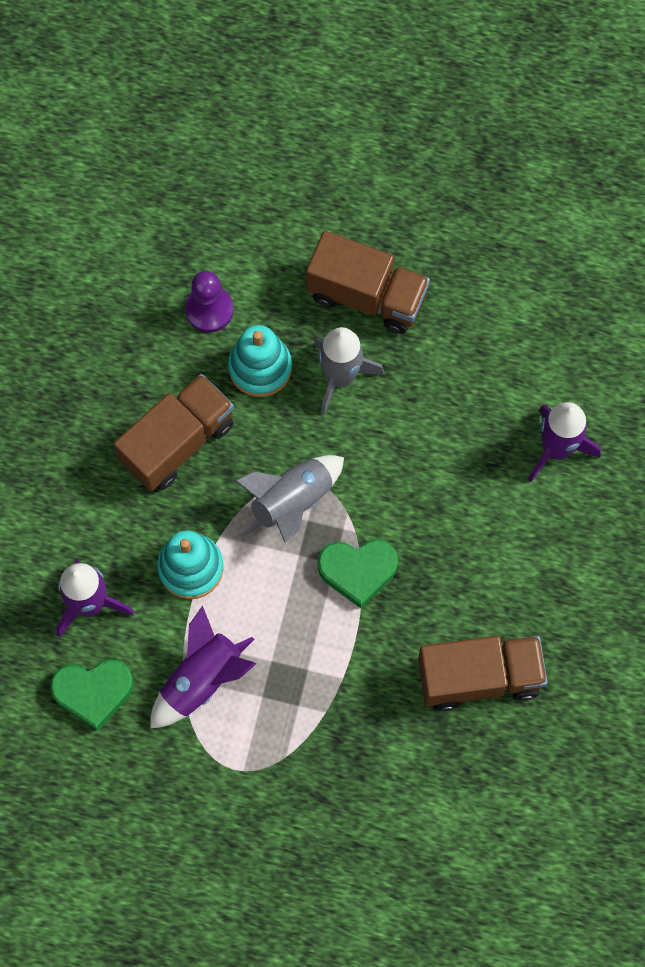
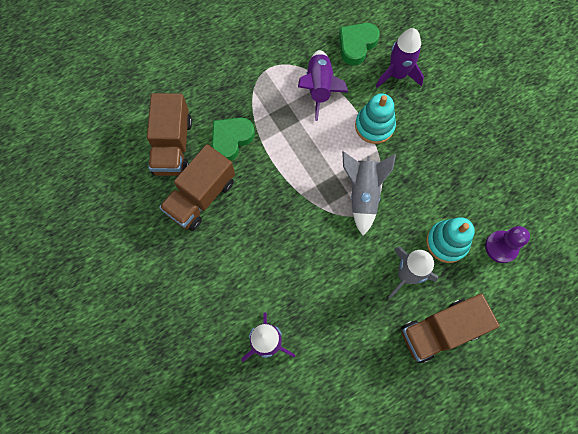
camera: 135 degrees right, 0 degrees up
brown truck [114,374,234,491] -> brown truck moved to [147,93,192,176]
green heart [318,539,398,609] -> green heart moved to [212,117,255,161]

